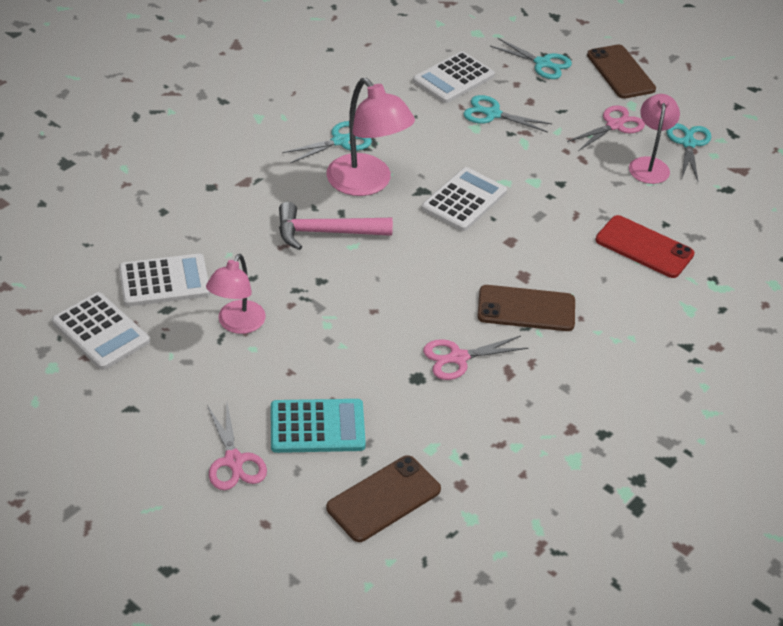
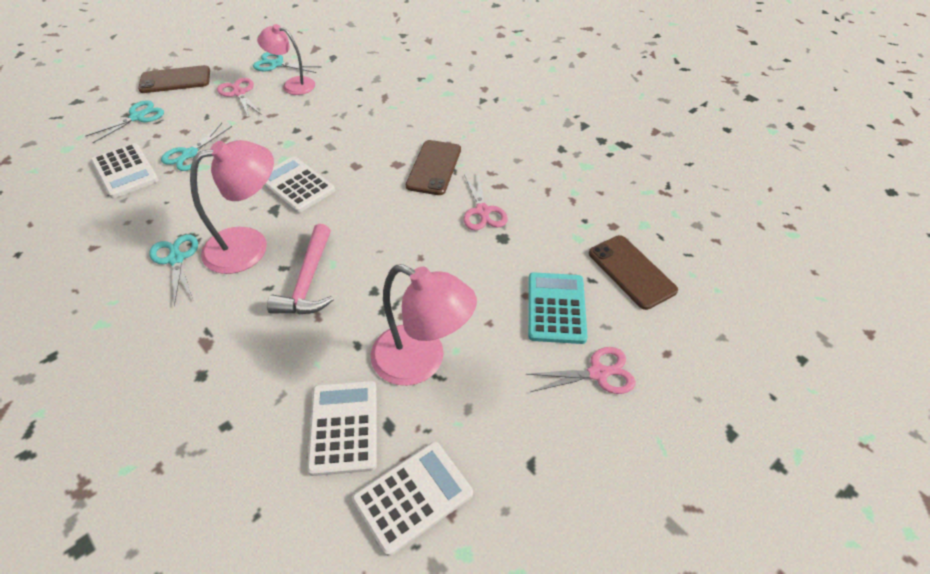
camera: 80 degrees left, 5 degrees up
pink lamp [206,254,266,334] -> pink lamp [371,264,477,386], size x1.53
red phone [596,215,694,278] -> none

